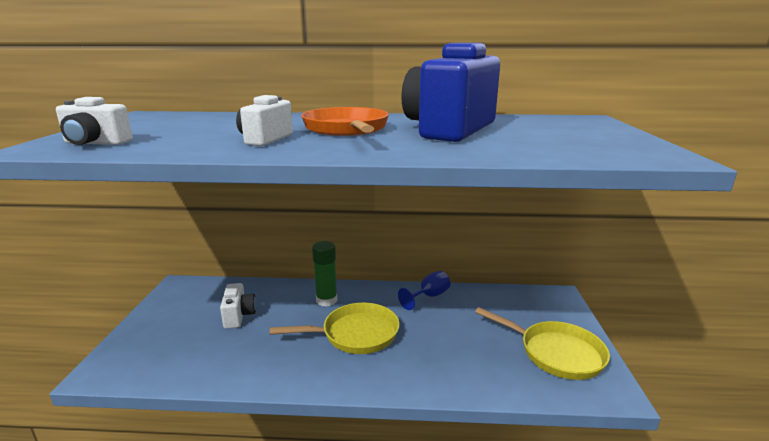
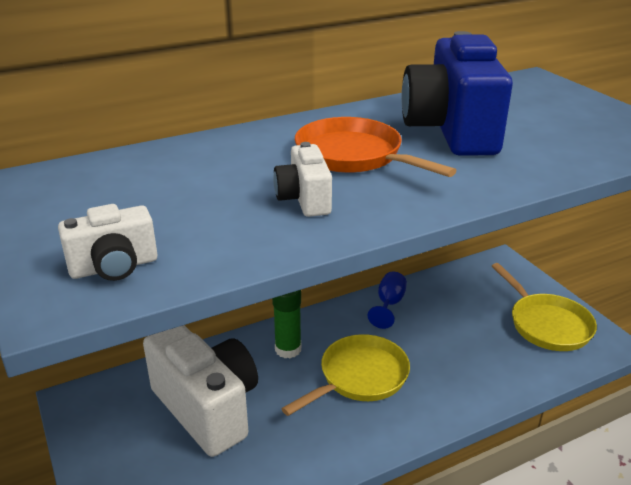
camera: 30 degrees left, 10 degrees up
white camera [220,283,256,329] -> white camera [143,325,258,457], size x2.09
yellow pan [475,307,610,380] -> yellow pan turned 60 degrees clockwise [492,263,597,351]

